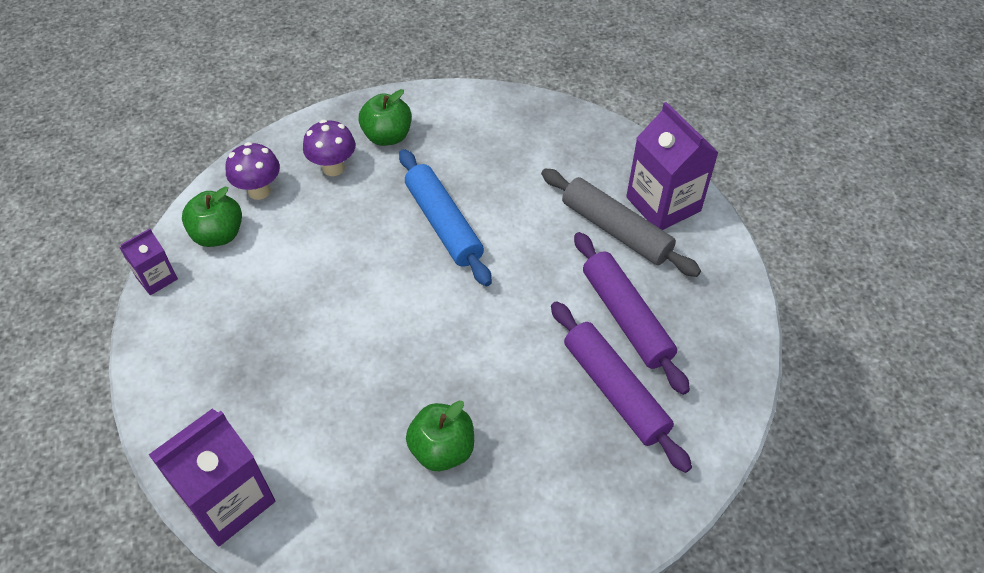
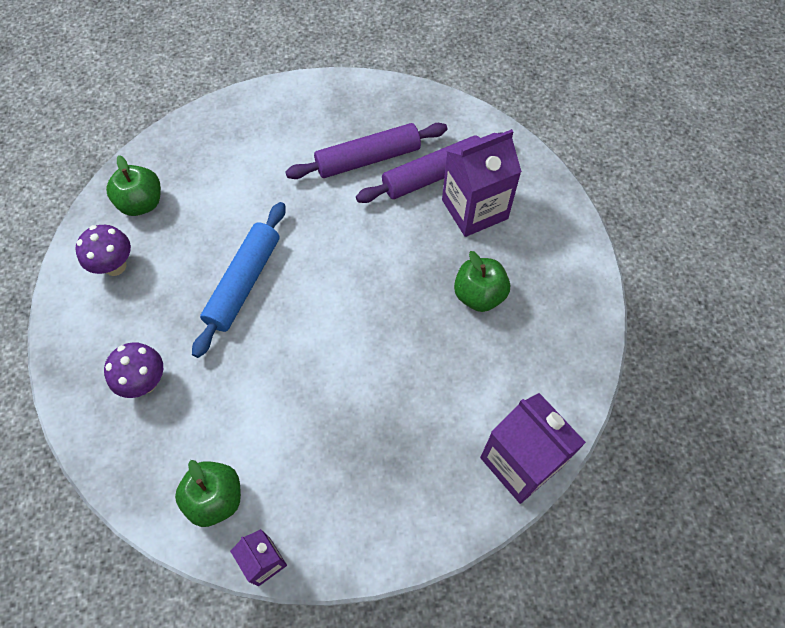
camera: 85 degrees left, 10 degrees up
purple mushroom [226,142,280,200] -> purple mushroom moved to [75,225,131,276]
green apple [359,89,412,146] -> green apple moved to [106,155,161,216]
blue rolling pin [399,149,492,286] -> blue rolling pin turned 45 degrees counterclockwise [192,202,286,358]
grey rolling pin [541,169,701,277] -> none
purple carton [626,102,719,230] -> purple carton moved to [442,129,522,237]

